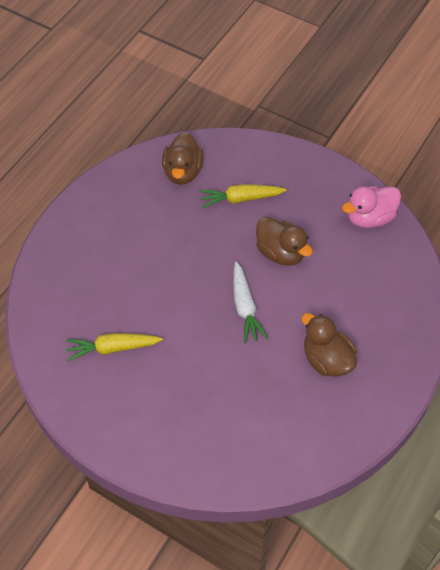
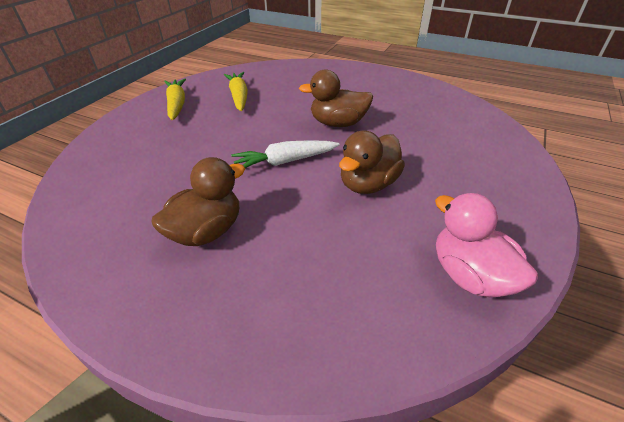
camera: 85 degrees right, 15 degrees down
brown duck [162,132,204,185] -> brown duck moved to [299,69,373,127]
yellow carrot [199,184,287,208] -> yellow carrot moved to [164,78,186,120]

